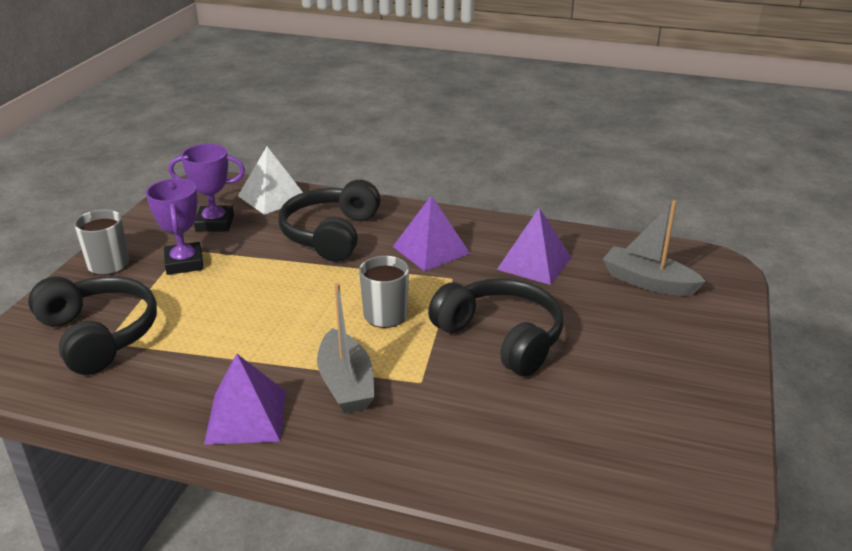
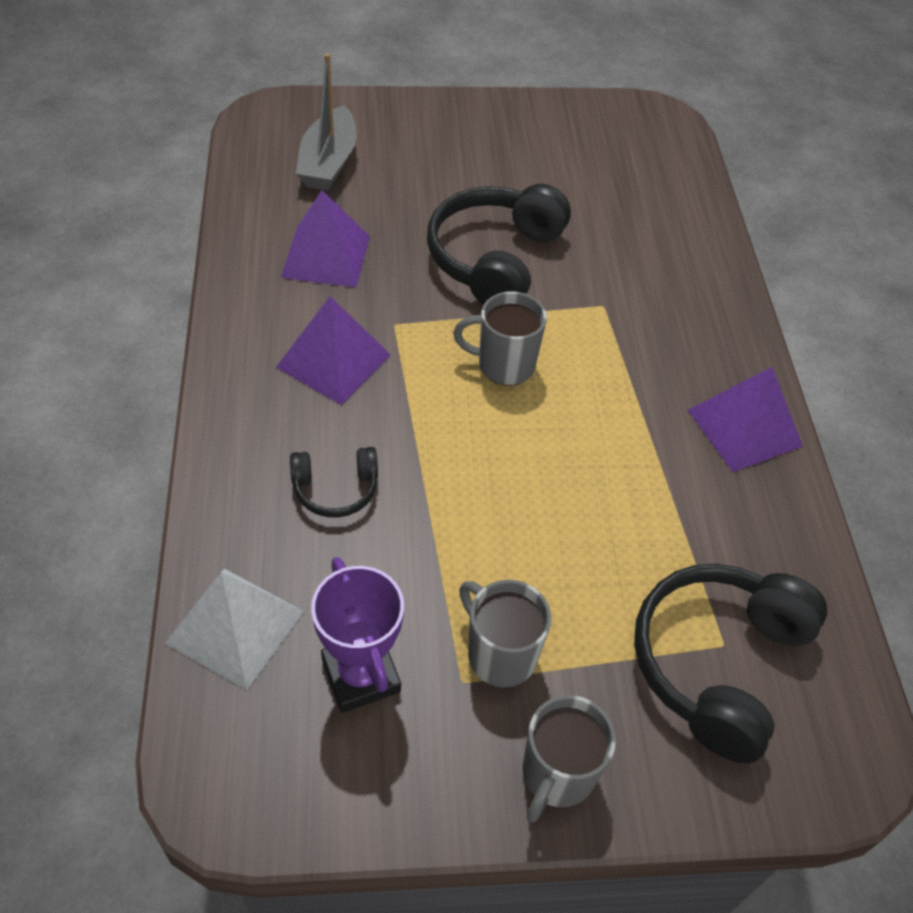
camera: 115 degrees left, 20 degrees up
purple trophy [146,178,204,275] -> grey mug [459,580,551,687]
black headphones [279,180,381,262] -> black headphones [290,447,378,518], size x0.51
grey boat [317,283,375,413] -> none

